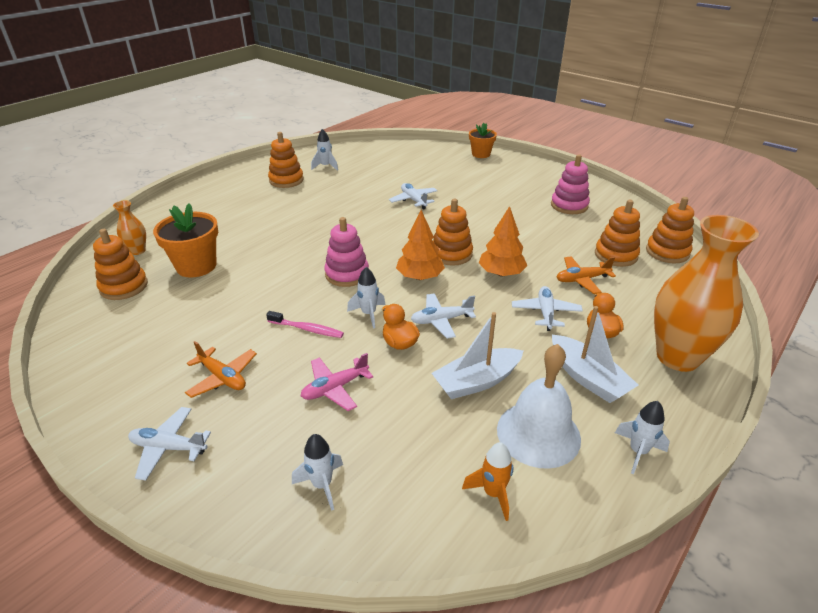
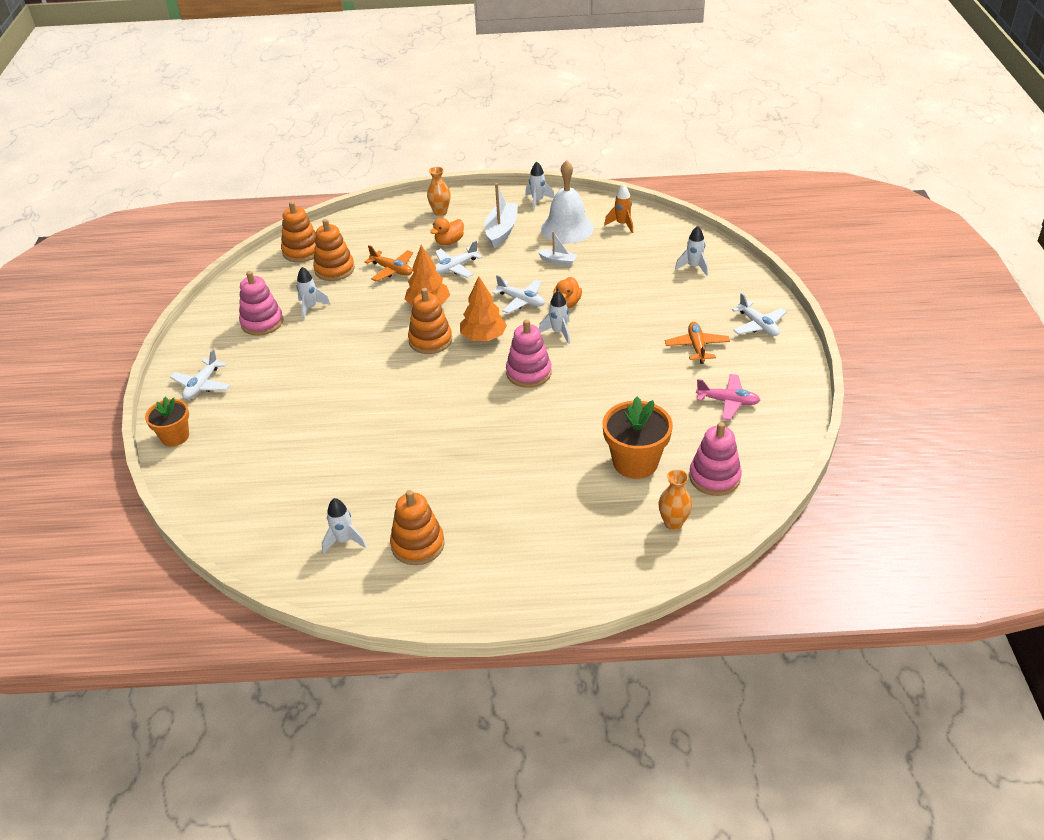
camera: 130 degrees left, 5 degrees up
orange stacking toy [93,229,148,300] -> pink stacking toy [689,422,742,496]
pink toothbrush [266,311,344,338] -> none
pink plane [301,353,373,411] -> pink plane moved to [696,374,760,420]
white plane [389,183,438,210] -> white plane moved to [170,349,230,400]
white boat [432,312,523,399] -> white boat [538,231,577,266], size x0.56
orange vase [654,215,759,372] -> orange vase [427,167,451,216], size x0.45
none -> white rocket [297,267,331,320]

